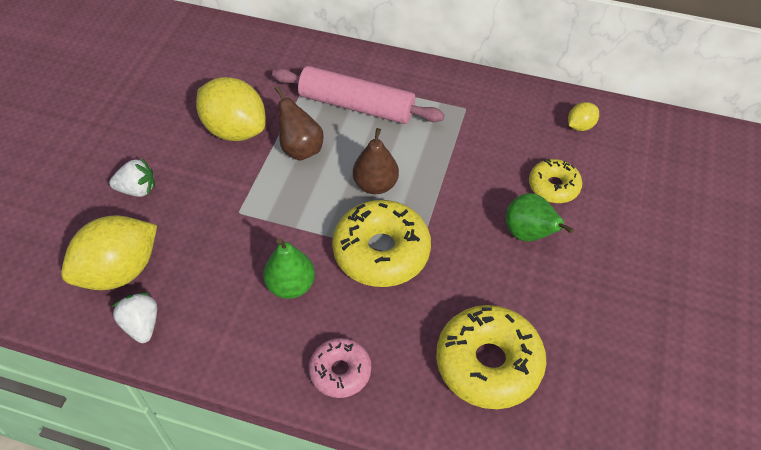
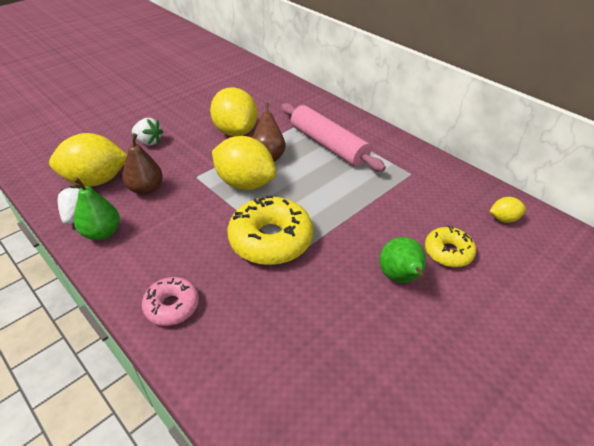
camera: 30 degrees right, 10 degrees down
green pear [263,238,315,299] -> green pear moved to [73,177,120,240]
brown pear [353,128,399,194] -> brown pear moved to [122,133,163,195]
yellow donut [436,305,546,409] -> none
none -> yellow lemon [212,136,276,190]

